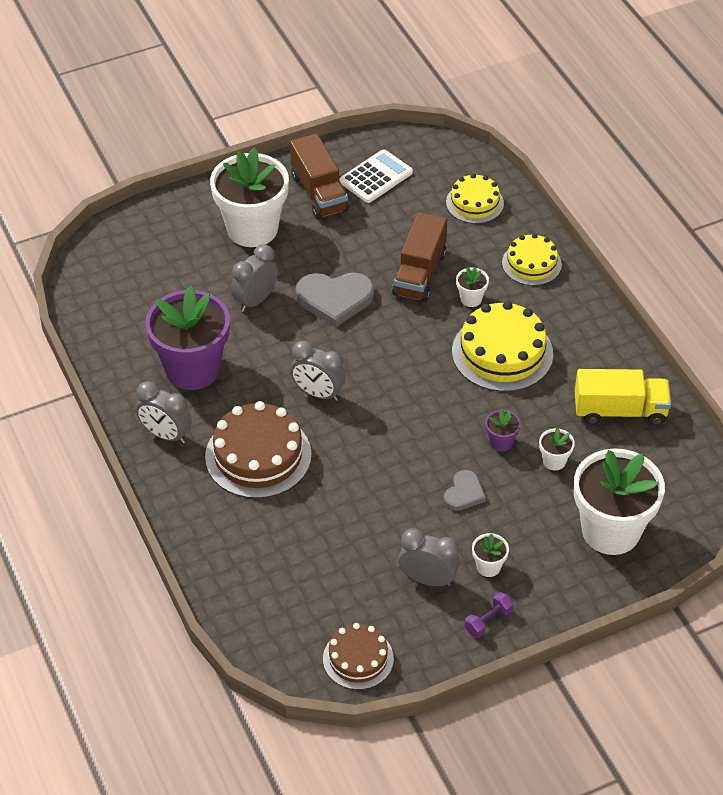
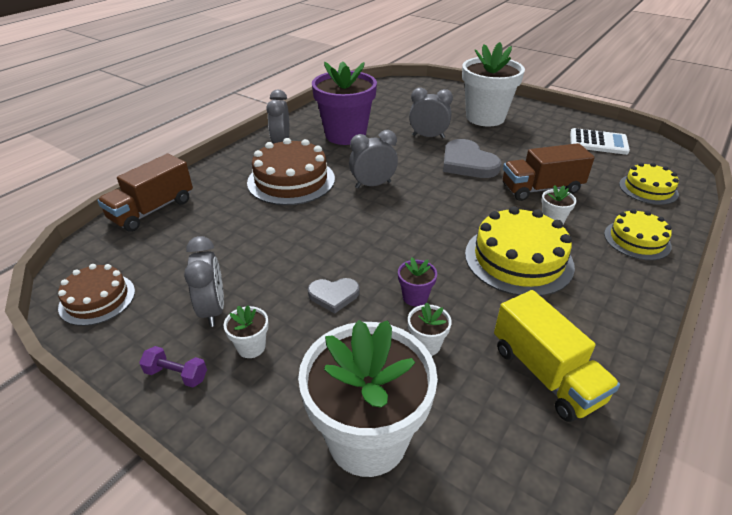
camera: 60 degrees right, 10 degrees down
brown truck [290,134,349,219] -> brown truck moved to [97,154,193,232]
grey clock [290,340,346,401] -> grey clock turned 75 degrees clockwise [349,130,398,189]

